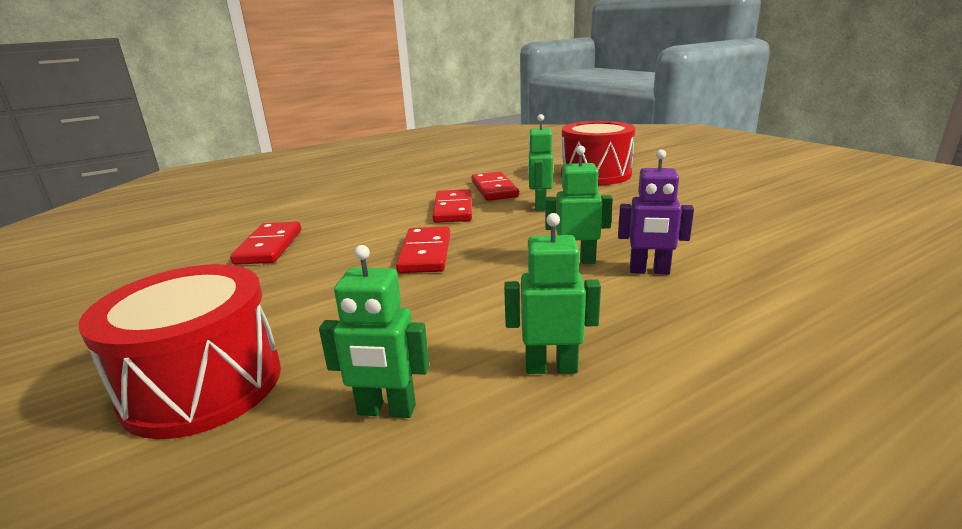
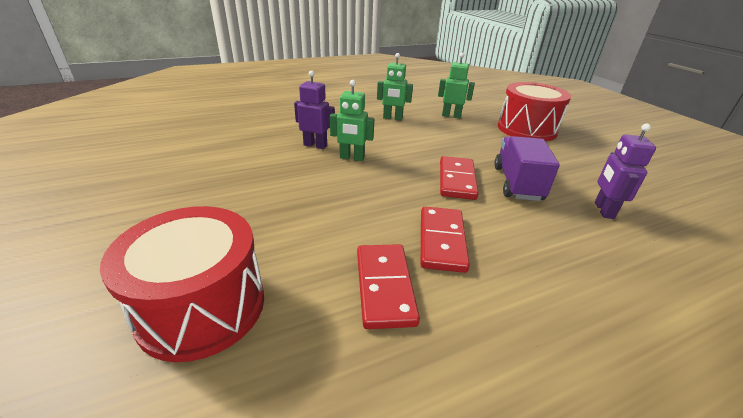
camera: 175 degrees left, 10 degrees up
red domino [230,222,301,265] -> purple robot [595,124,656,219]
green robot [528,114,553,211] -> none
none -> purple truck [494,136,560,201]

